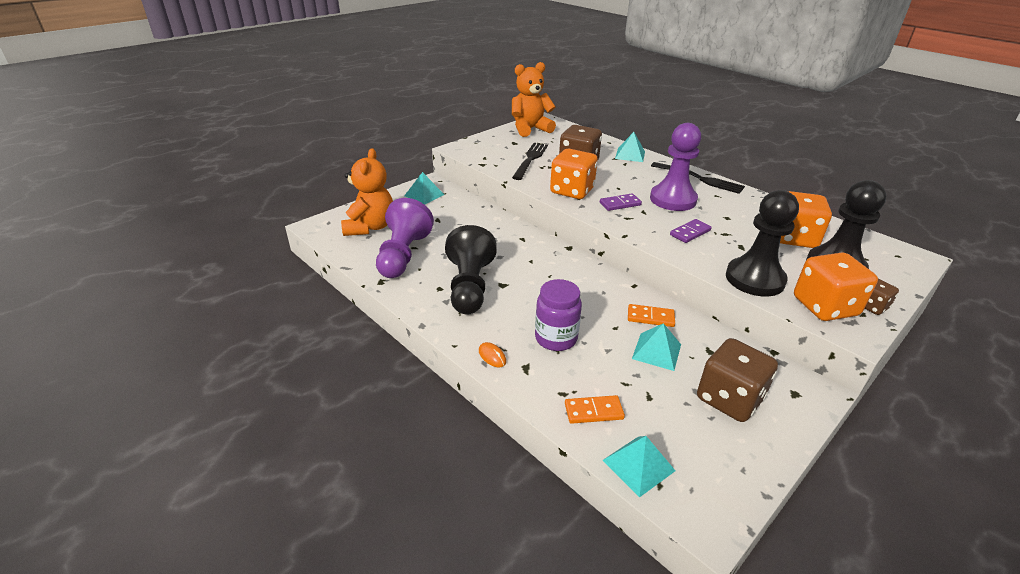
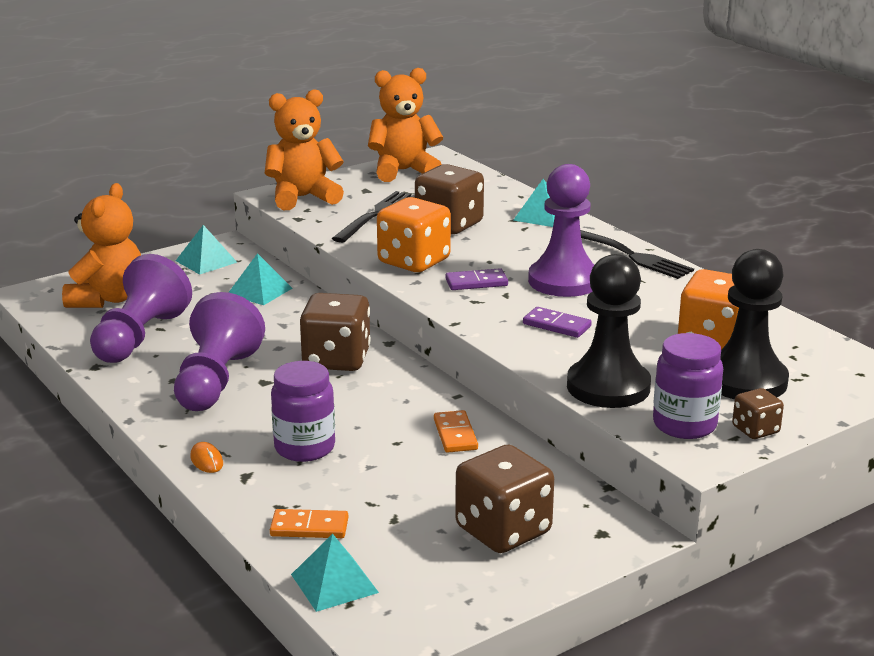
camera: 10 degrees right, 10 degrees down
black pawn [445,225,497,314] -> purple pawn [174,292,265,411]
orange domino [628,304,675,327] -> orange domino turned 60 degrees clockwise [434,410,478,453]
turquoise pyramid [632,323,681,371] -> turquoise pyramid moved to [228,253,292,305]
purple domino [670,219,712,243] -> purple domino turned 60 degrees clockwise [523,307,592,338]
orange dice [794,252,878,321] -> purple jar [653,333,723,439]
none -> orange teddy bear [265,89,344,210]
none -> brown dice [300,293,371,371]

